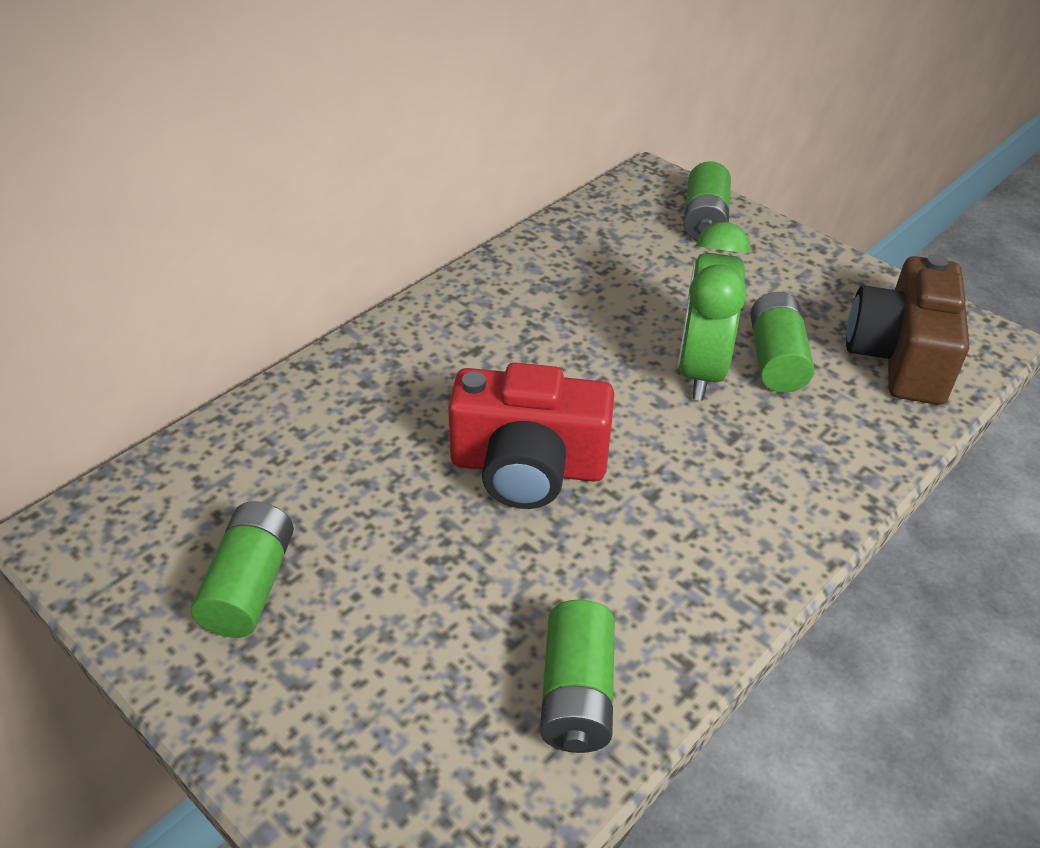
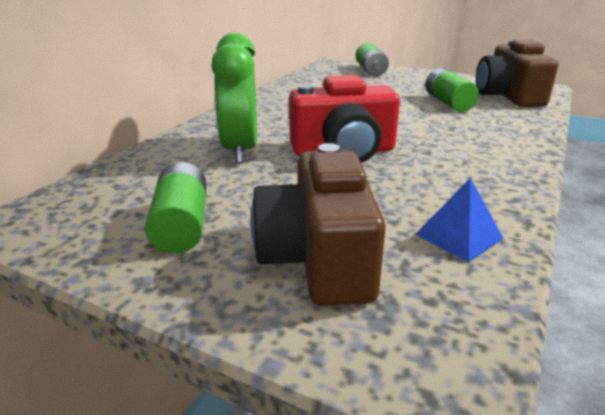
camera: 15 degrees left, 15 degrees down
green battery [540,600,615,753] -> blue pyramid [415,178,504,262]
green clock [678,222,750,401] -> green clock moved to [211,32,257,164]
none -> brown camera [251,143,386,306]

